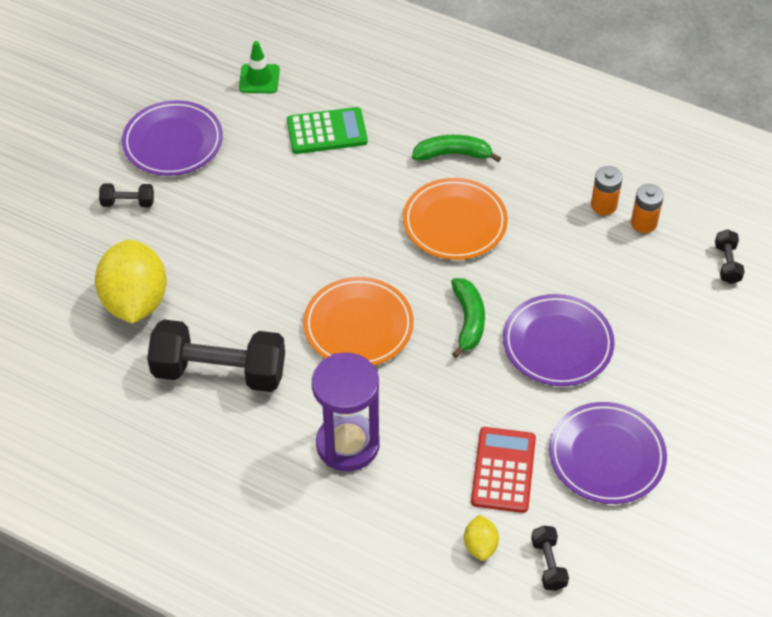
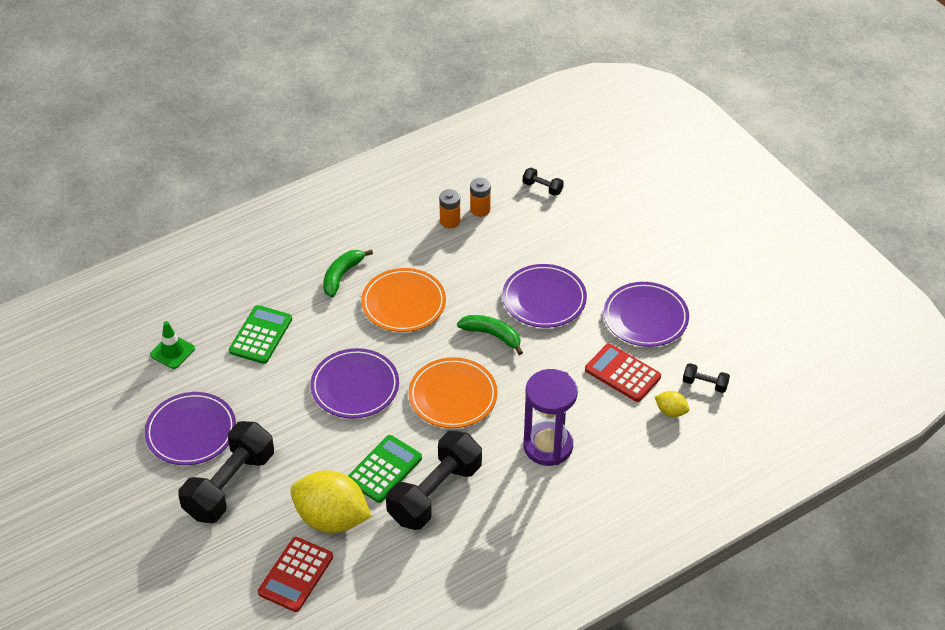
camera: 60 degrees left, 5 degrees down
black dumbbell [99,184,154,207] -> black dumbbell [178,421,274,523], size x2.29
none -> red calculator [258,537,333,612]
none -> purple plate [310,348,399,419]
none -> green calculator [348,435,422,503]

